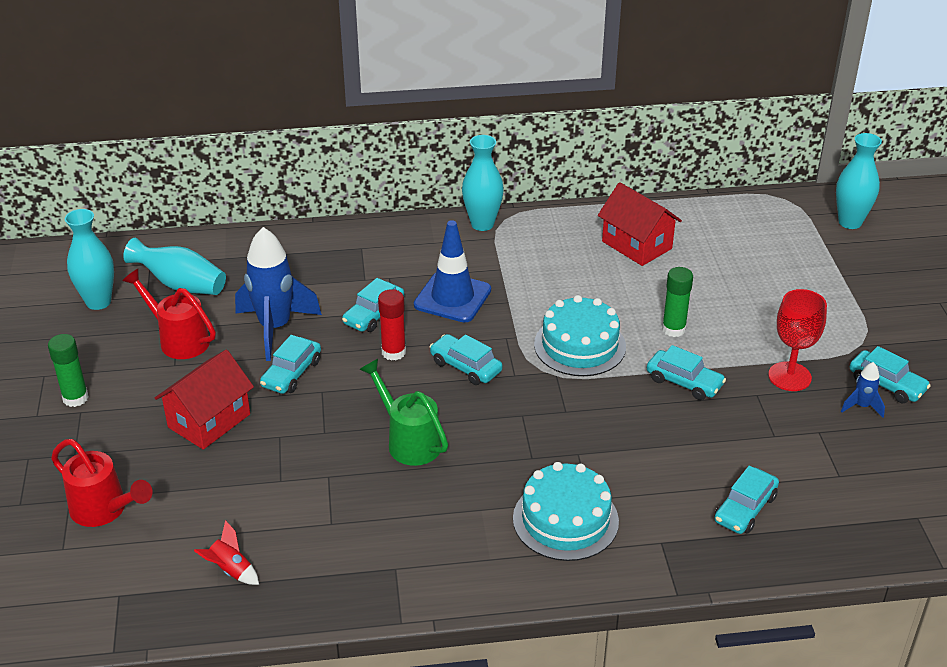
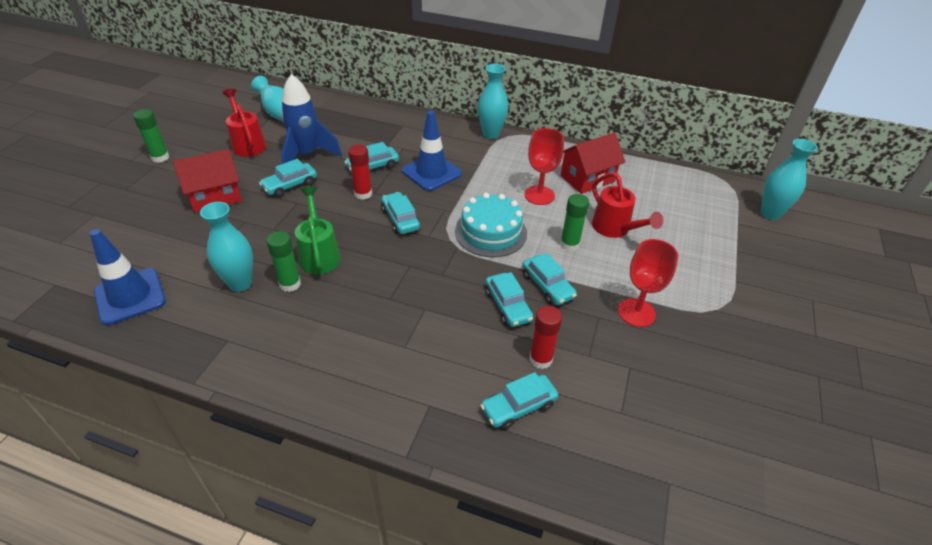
camera: 25 degrees right, 5 degrees up
red watering can [51,439,152,527] -> red watering can moved to [592,172,663,238]
turquoise vase [65,209,114,310] -> turquoise vase moved to [200,202,253,292]
red rocket [194,520,259,585] -> blue traffic cone [90,229,166,325]
turquoise cake [513,462,619,561] -> none
red house [598,182,682,266] -> red house turned 75 degrees clockwise [561,133,625,194]
blue rocket [841,362,885,418] -> none
turquoise car [850,346,931,403] -> turquoise car moved to [486,272,533,327]
none -> green glue stick [266,231,301,292]
none -> red goblet [525,128,564,205]
none -> red glue stick [529,306,562,369]

